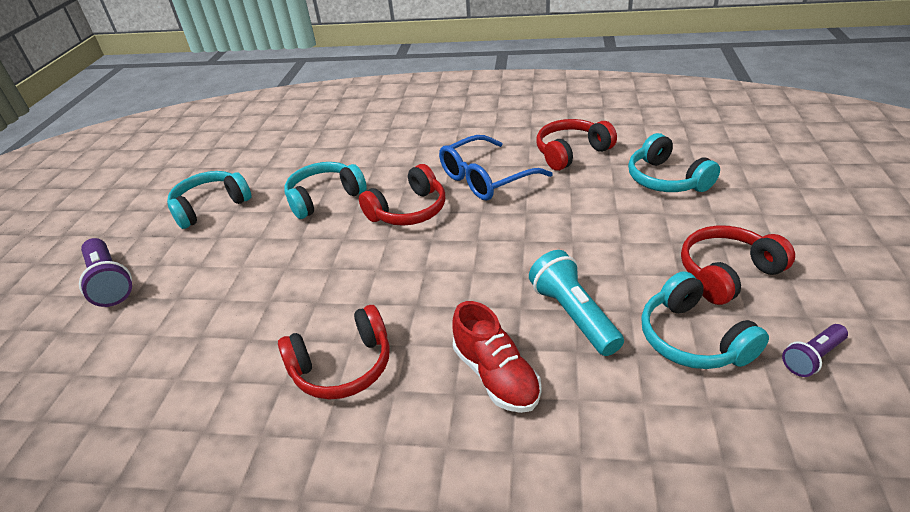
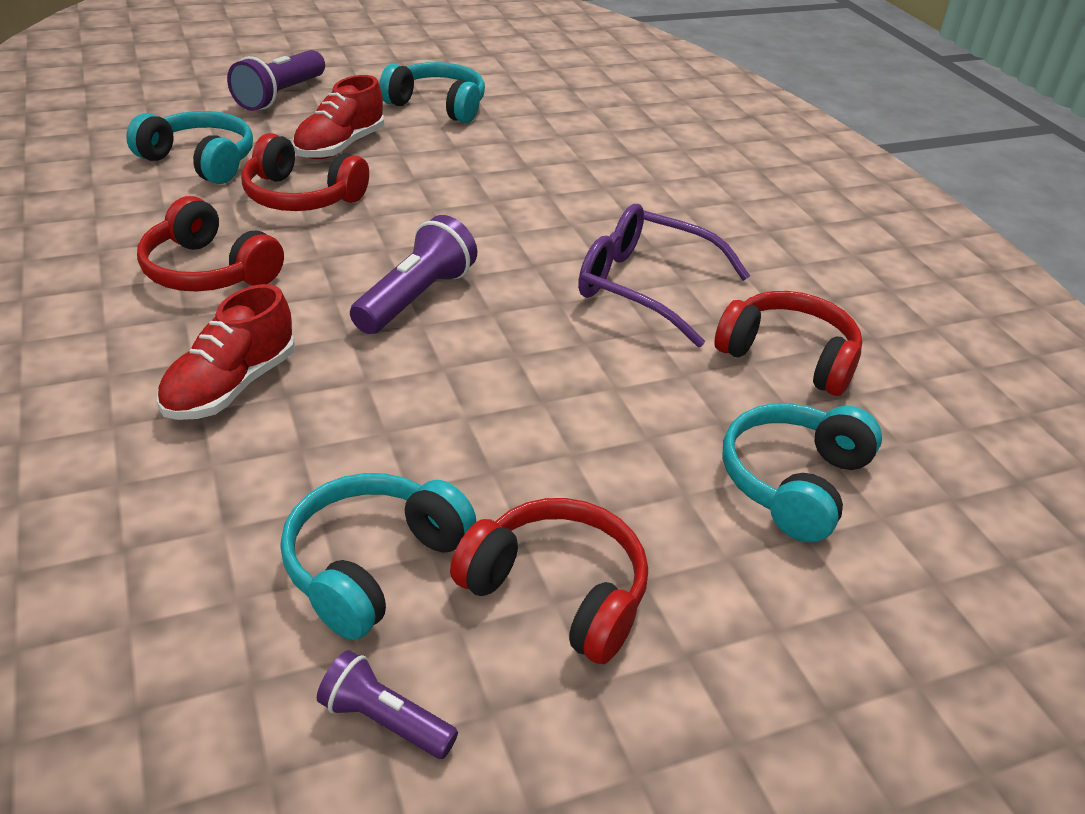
camera: 55 degrees right, 0 degrees up
turquoise headphones [284,162,367,219] -> turquoise headphones moved to [126,111,253,184]
red headphones [359,164,445,226] -> red headphones moved to [241,133,369,211]
blue glasses [439,135,553,201] -> purple glasses [578,204,750,347]
turquoise flashlight [529,250,624,356] -> none
none -> red shoe [293,75,384,159]
none -> purple flashlight [350,215,477,334]

